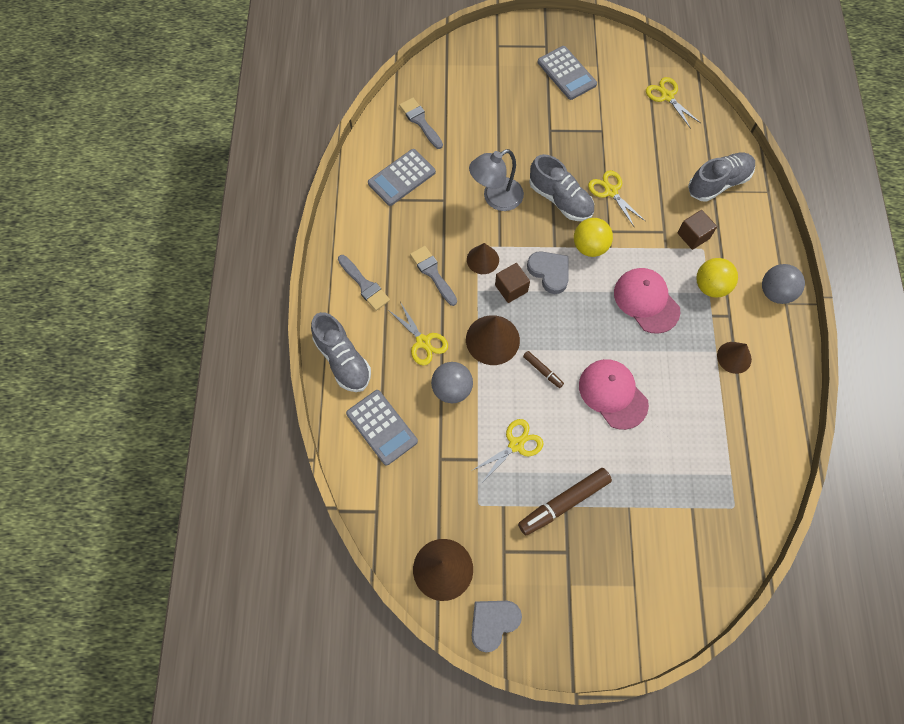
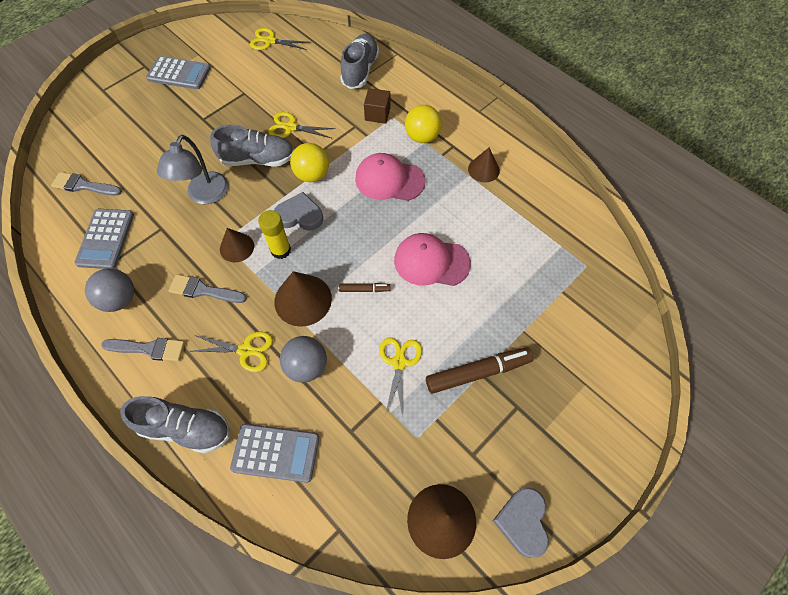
camera: 45 degrees left, 5 degrees down
brown cube [495,263,530,303] -> yellow glue stick [258,210,291,259]
brown marker [518,468,612,535] -> brown marker turned 120 degrees counterclockwise [426,347,533,394]
grey ball [762,264,805,304] -> grey ball moved to [85,268,134,312]

